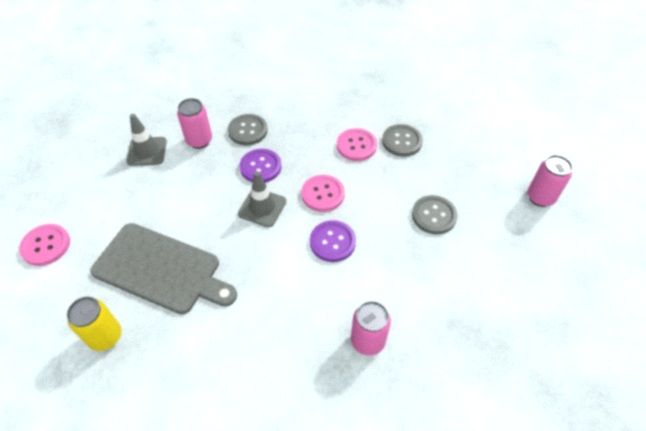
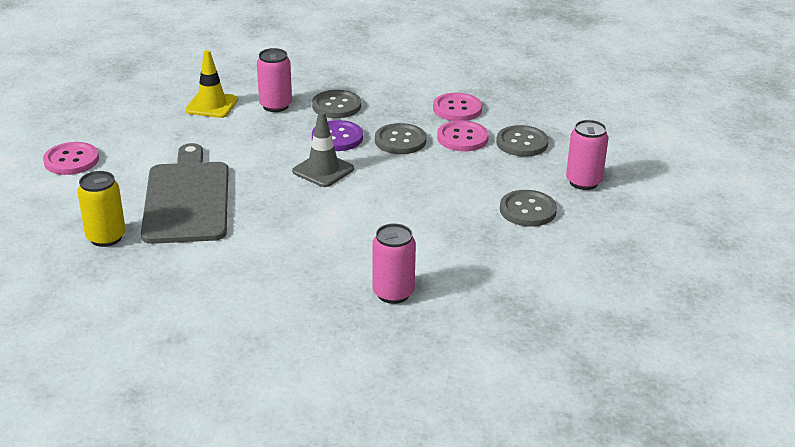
camera: 15 degrees right, 20 degrees down
grey cutting board [90,223,237,314] -> grey cutting board turned 135 degrees counterclockwise [141,143,228,244]
grey traffic cone [126,114,167,166] -> yellow traffic cone [185,50,238,118]
pink button [301,175,345,212] -> pink button moved to [433,93,482,121]
purple button [310,220,356,262] -> none
pink can [527,155,573,207] -> pink can moved to [566,120,608,190]
none -> grey button [375,123,426,154]

